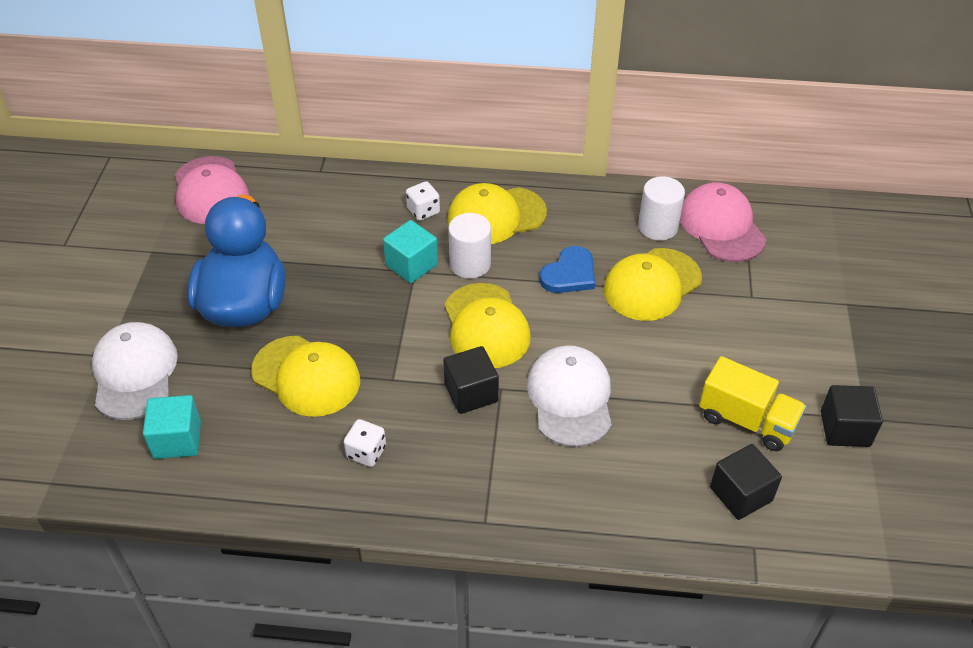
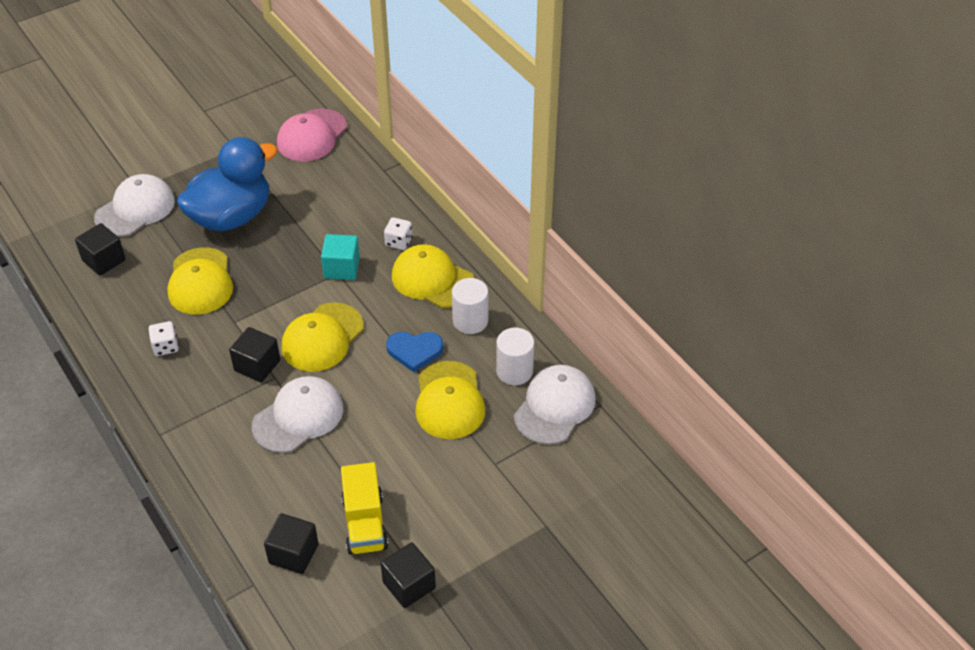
camera: 50 degrees right, 0 degrees up
turquoise cube [143,395,201,459] -> black cube [75,223,126,276]
white cylinder [448,213,491,279] -> white cylinder moved to [452,278,488,334]
yellow cap [604,248,702,321] -> yellow cap turned 105 degrees counterclockwise [415,361,485,439]
pink cap [680,182,766,262] -> white cap [514,365,596,445]

